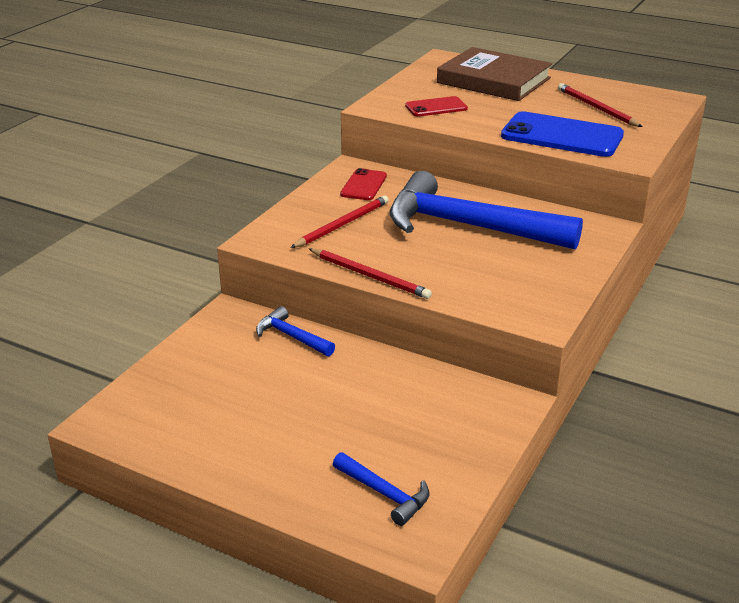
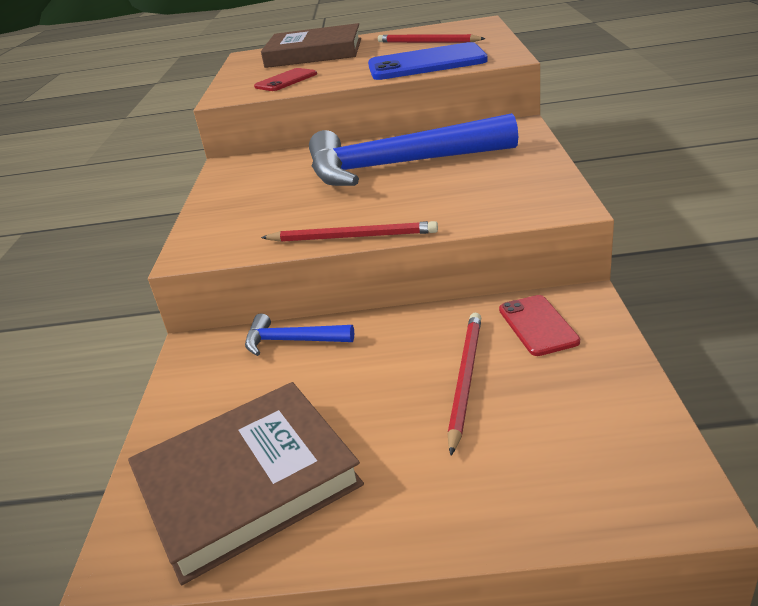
camera: 25 degrees left, 0 degrees up
red pencil [290,196,389,248] -> red pencil moved to [448,312,481,456]
blue hammer [333,452,429,526] -> none
red phone [340,168,387,200] -> red phone moved to [499,295,580,356]
none -> brown book [128,382,364,585]

